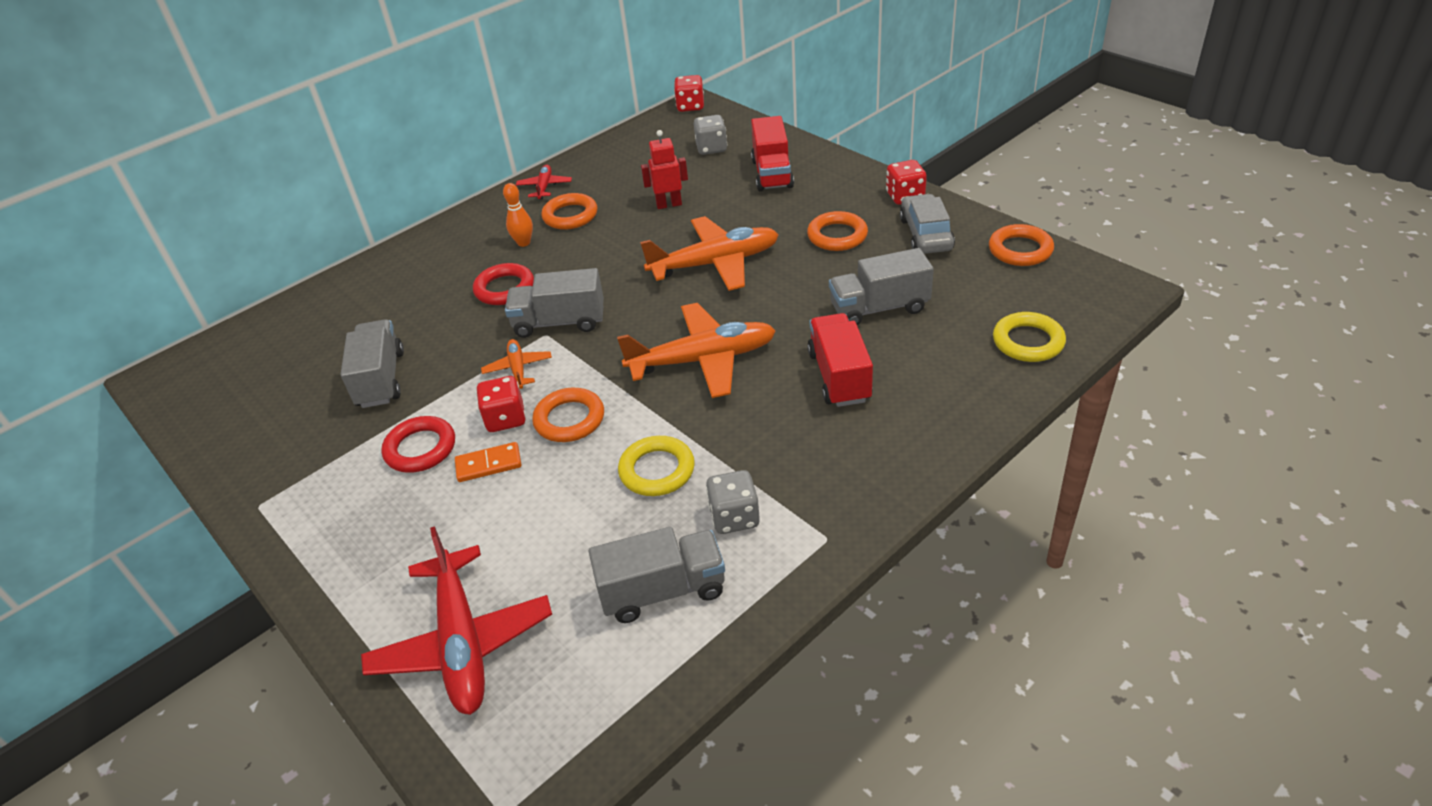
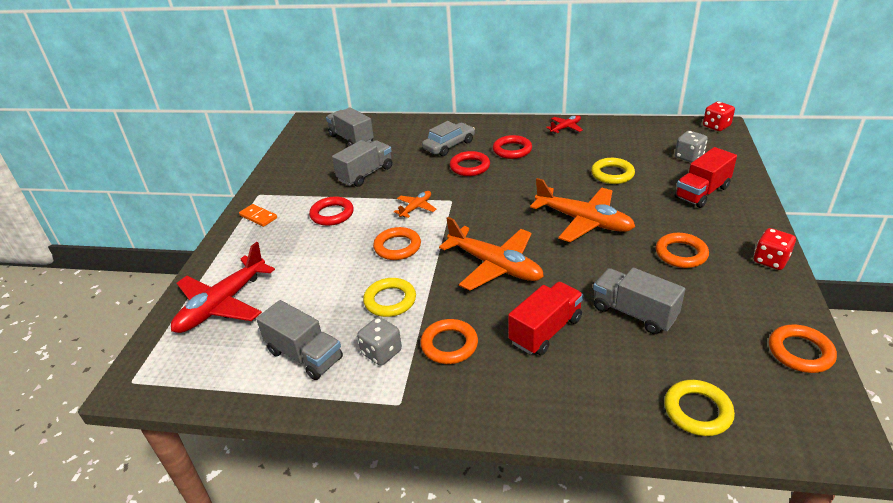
camera: 50 degrees right, 5 degrees down
orange domino [455,442,521,482] -> orange domino moved to [239,204,277,227]
red dice [476,376,526,432] -> none
orange bowling pin [503,183,533,247] -> red ring [493,135,532,159]
grey truck [505,268,604,338] -> grey truck moved to [326,107,374,146]
orange ring [541,193,597,230] -> orange ring moved to [420,319,478,364]
red robot [641,130,688,209] -> yellow ring [591,158,635,184]
grey car [900,194,955,254] -> grey car moved to [422,121,475,156]

